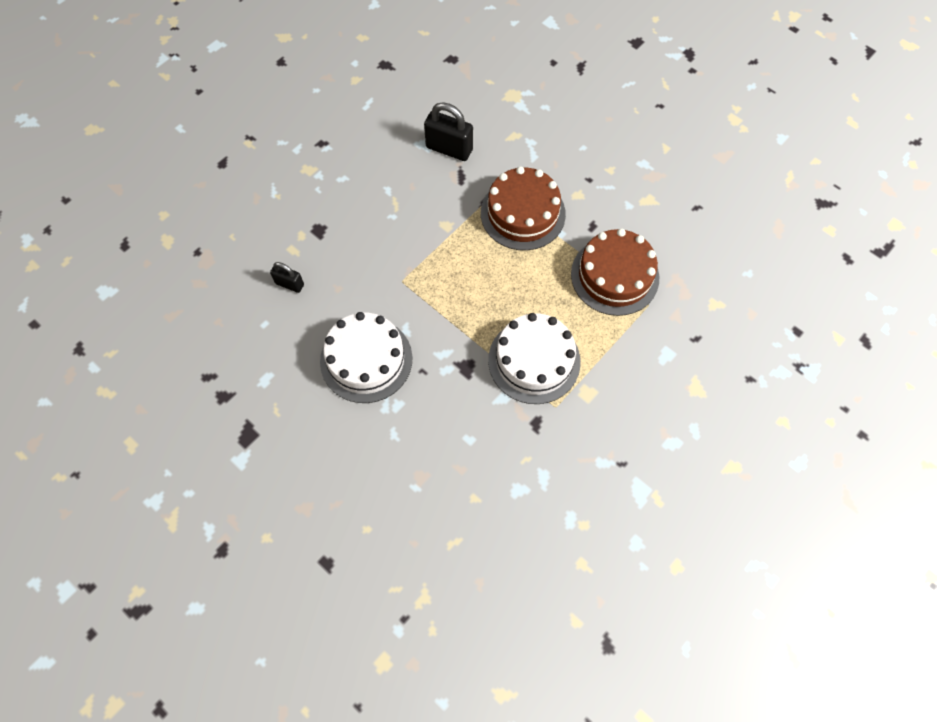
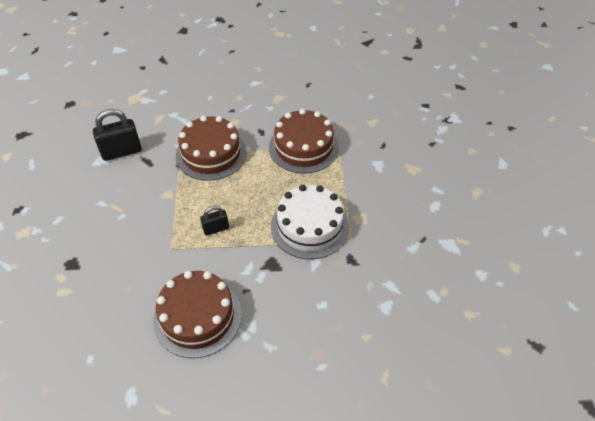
camera: 45 degrees left, 15 degrees down
black padlock [270,262,304,293] -> black padlock moved to [200,206,229,236]
white cake [320,312,412,403] -> brown cake [153,271,242,358]

